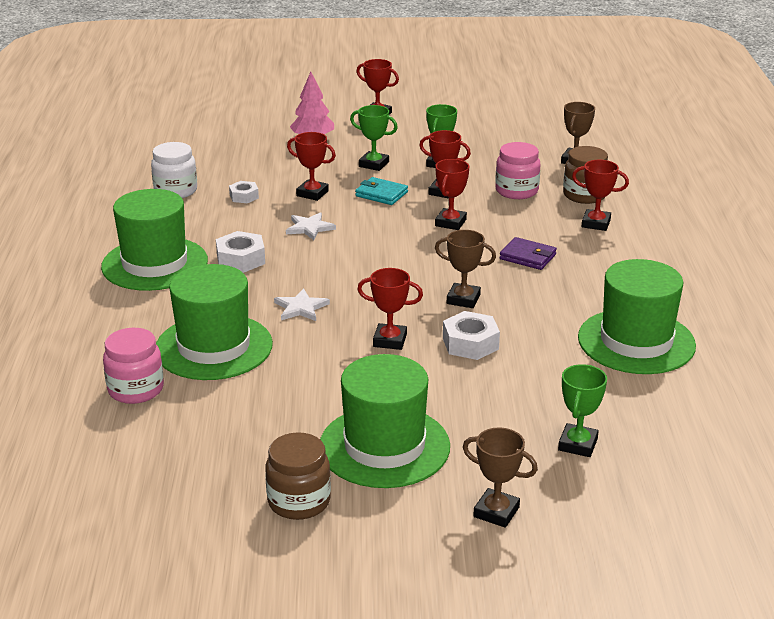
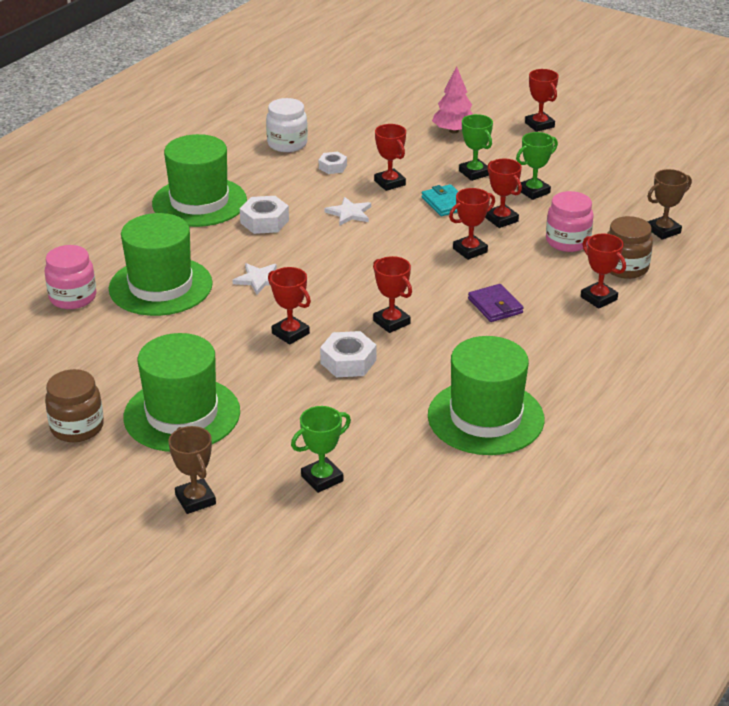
camera: 35 degrees right, 5 degrees up
brown trophy [435,230,496,308] -> red trophy [373,256,412,333]

